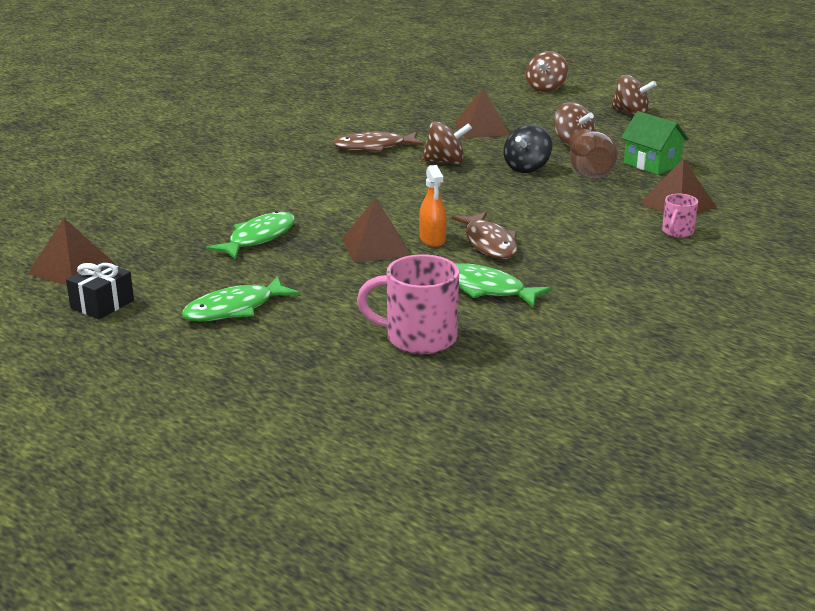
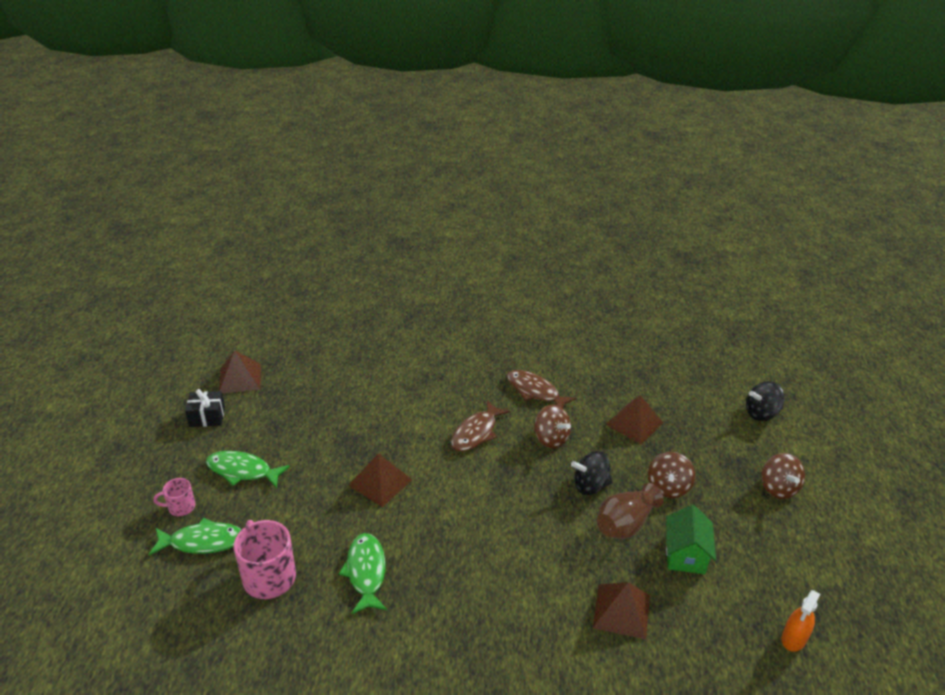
camera: 50 degrees right, 10 degrees up
green fish [206,211,295,259] -> green fish moved to [149,518,242,555]
orange spray bottle [419,165,447,247] -> orange spray bottle moved to [782,590,820,652]
brown fish [452,212,518,259] -> brown fish moved to [451,400,510,452]
brown spinning top [526,51,568,92] -> black spinning top [746,381,784,421]
pink mug [662,193,698,238] -> pink mug moved to [153,478,196,516]

